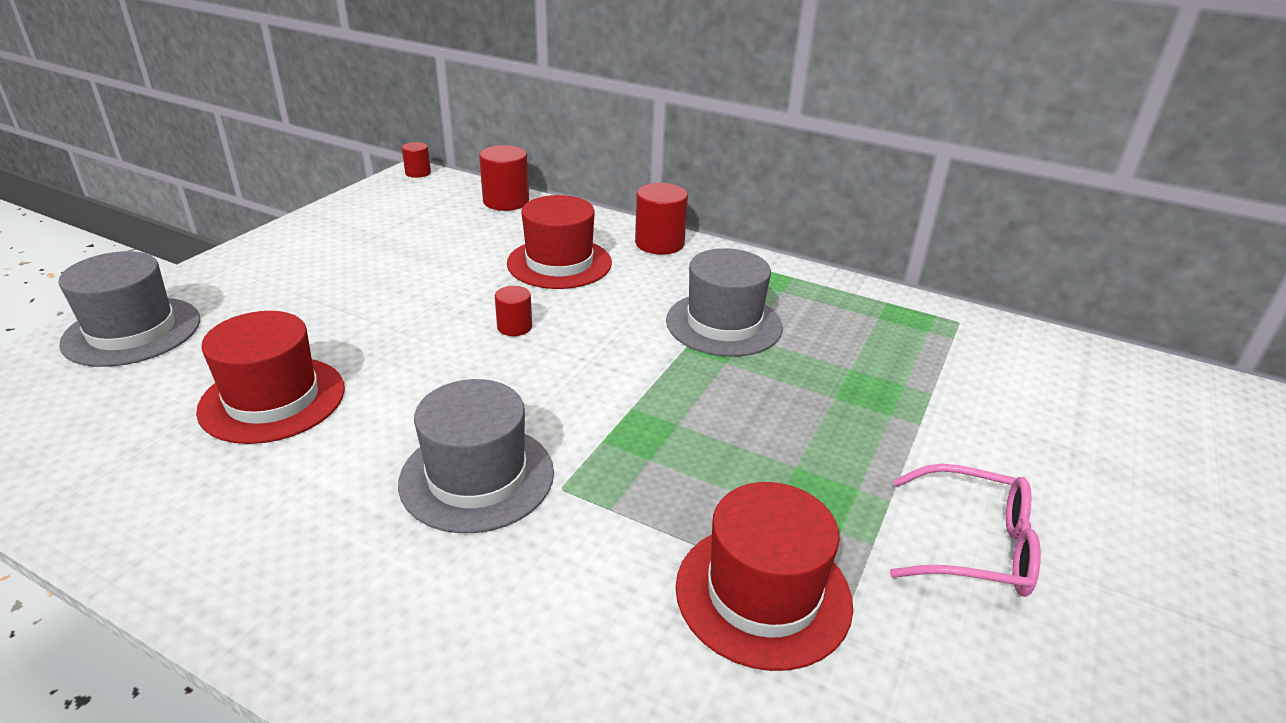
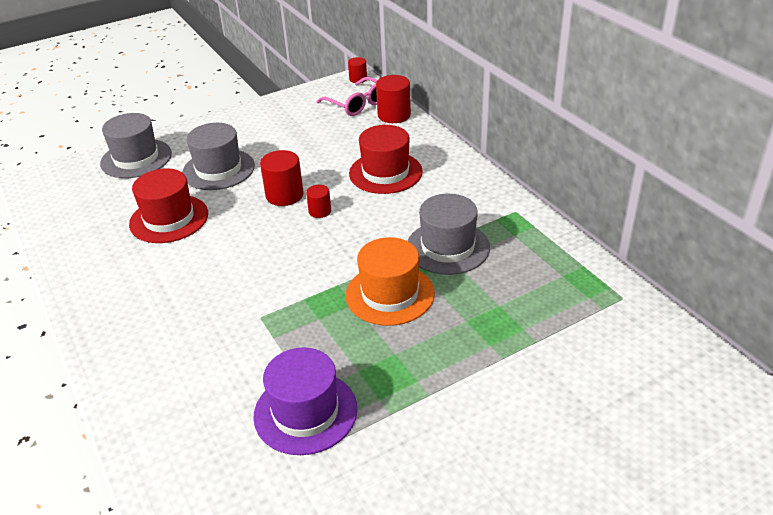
camera: 35 degrees right, 5 degrees up
grey hat [398,379,554,533] -> grey hat moved to [182,123,255,190]
red cylinder [635,183,688,255] -> red cylinder moved to [260,150,304,206]
red hat [676,482,853,671] -> purple hat [253,347,358,455]
pink glasses [890,464,1041,597] -> pink glasses moved to [317,77,377,116]
none -> orange hat [345,237,435,326]

